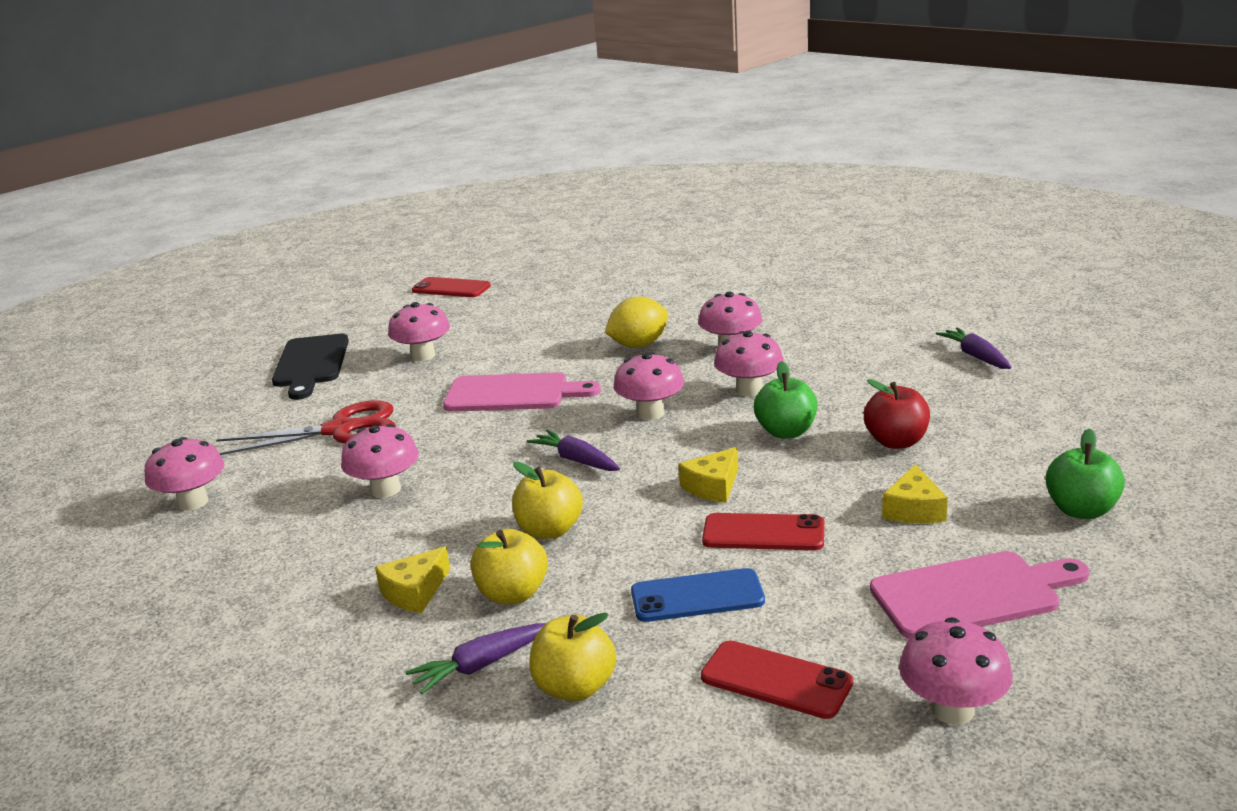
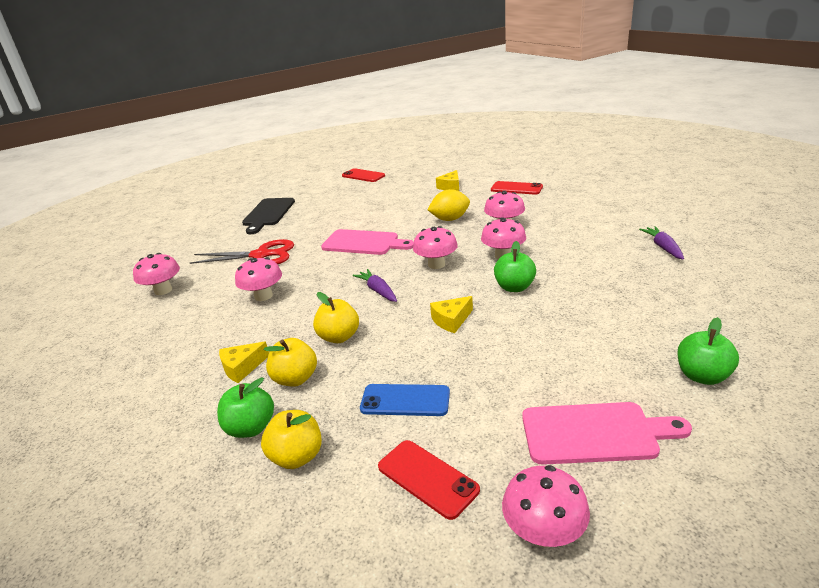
camera: 15 degrees right, 5 degrees up
pink mushroom [388,302,450,361] -> none
purple carrot [406,623,546,694] -> green apple [217,377,274,438]
red phone [702,513,824,550] -> red phone moved to [491,181,543,195]
red apple [864,379,930,449] -> none
yellow cheese [882,464,948,524] -> yellow cheese moved to [436,170,459,191]

